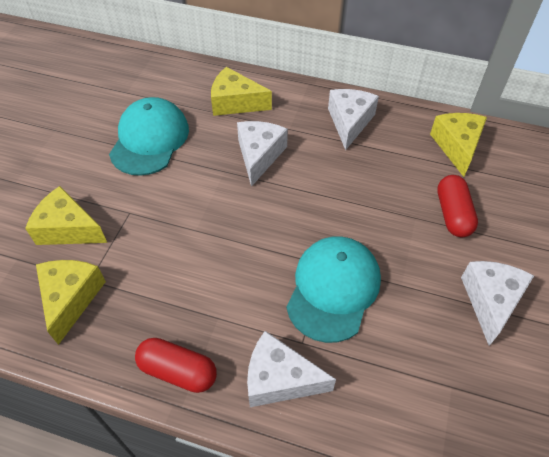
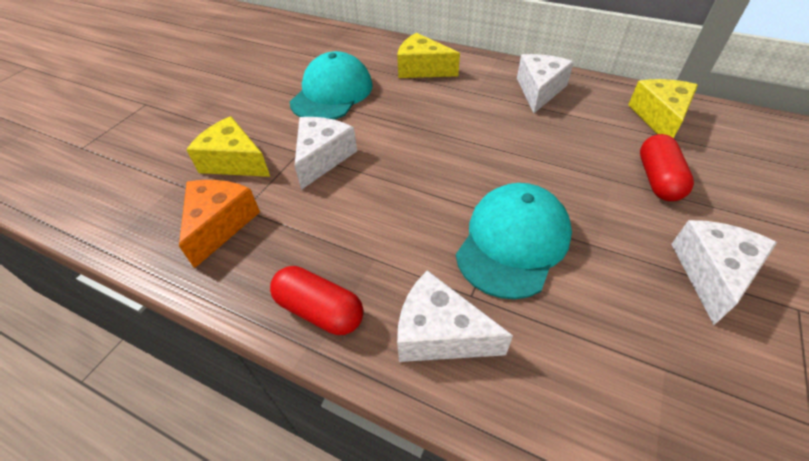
camera: 10 degrees right, 5 degrees down
yellow cheese [36,260,106,345] -> orange cheese [179,180,260,268]
white cheese [237,121,288,187] -> white cheese moved to [294,117,357,190]

